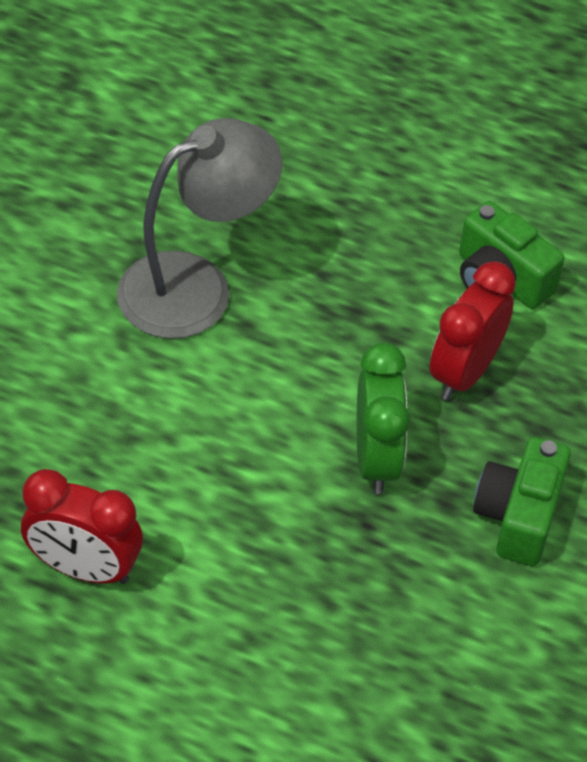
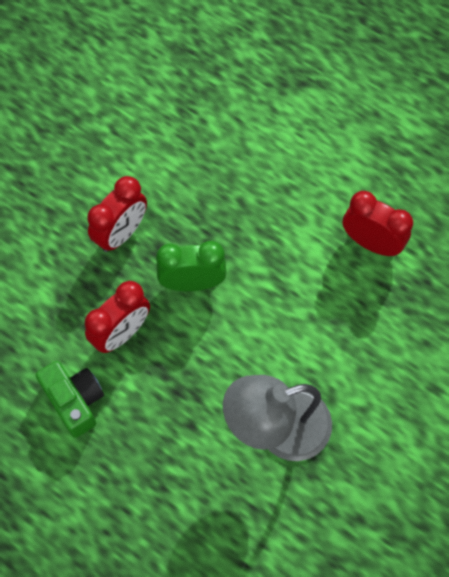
camera: 165 degrees left, 15 degrees up
green clock [356,342,410,494] -> green clock turned 75 degrees clockwise [156,241,227,291]
green camera [473,437,571,566] -> red clock [88,176,147,252]

